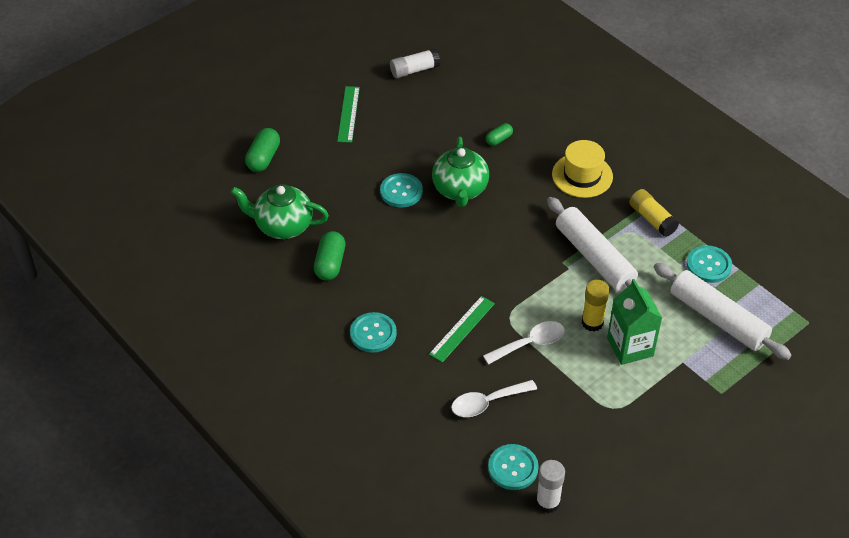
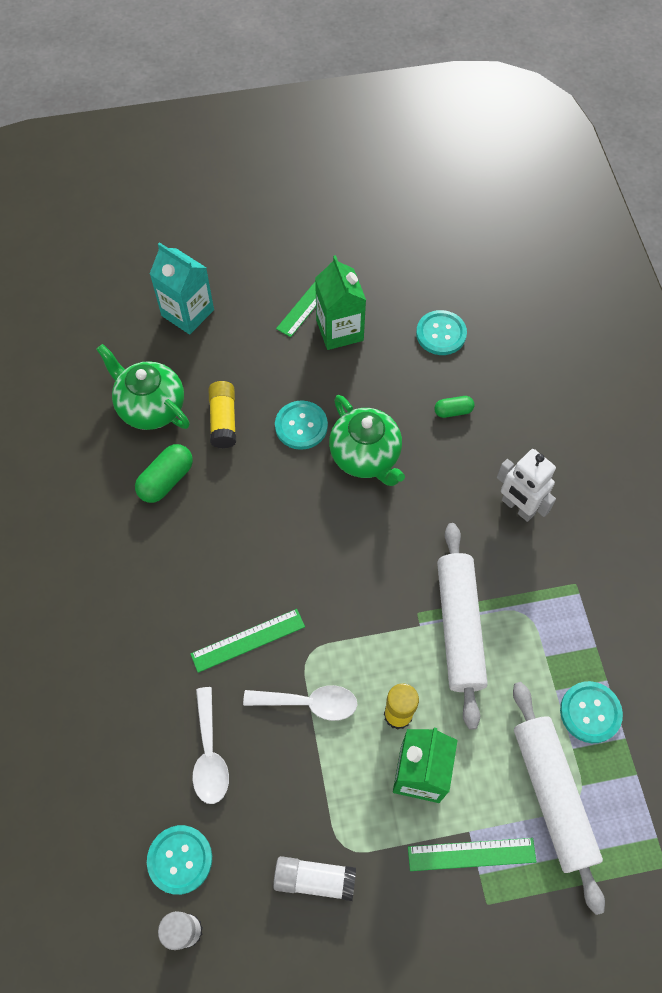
camera: 30 degrees right, 15 degrees up
green capsule [245,128,280,172] -> turquoise carton [150,242,214,335]
turquoise button [350,312,397,352] -> turquoise button moved to [416,310,467,355]
white glue stick [390,48,440,78] -> white glue stick moved to [273,856,356,901]
green teapot [432,137,489,207] -> green teapot turned 60 degrees counterclockwise [329,395,405,486]
white spoon [451,380,537,417] -> white spoon turned 105 degrees counterclockwise [192,687,229,804]
yellow hat [552,140,613,198] -> white robot [497,449,556,522]
yellow glue stick [629,189,679,237] -> yellow glue stick moved to [209,381,236,448]
none -> green carton [315,255,366,350]
none -> green ruler [408,838,537,871]

